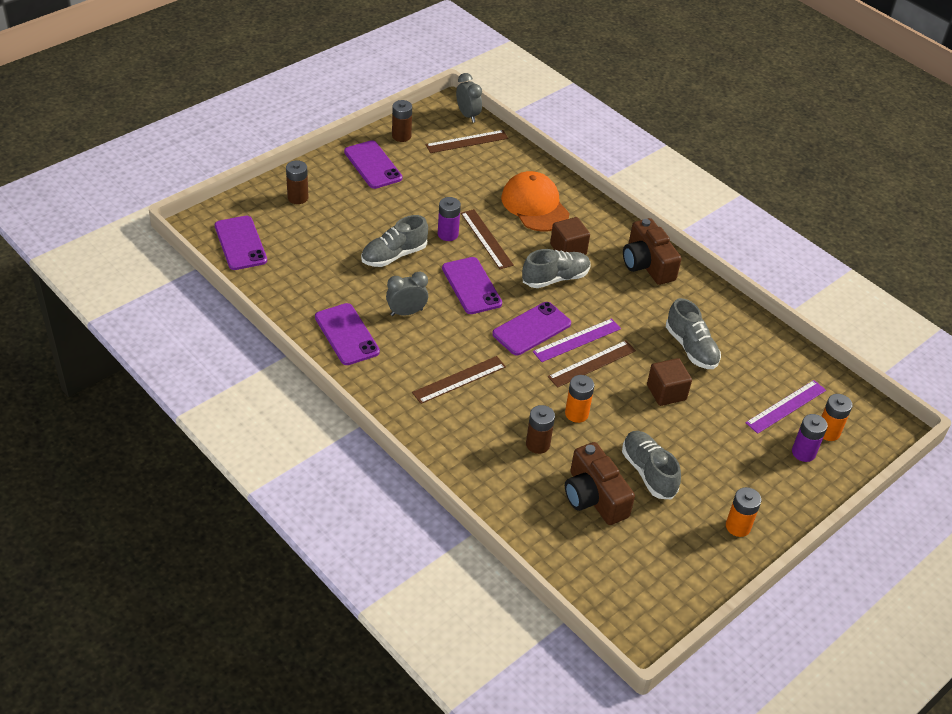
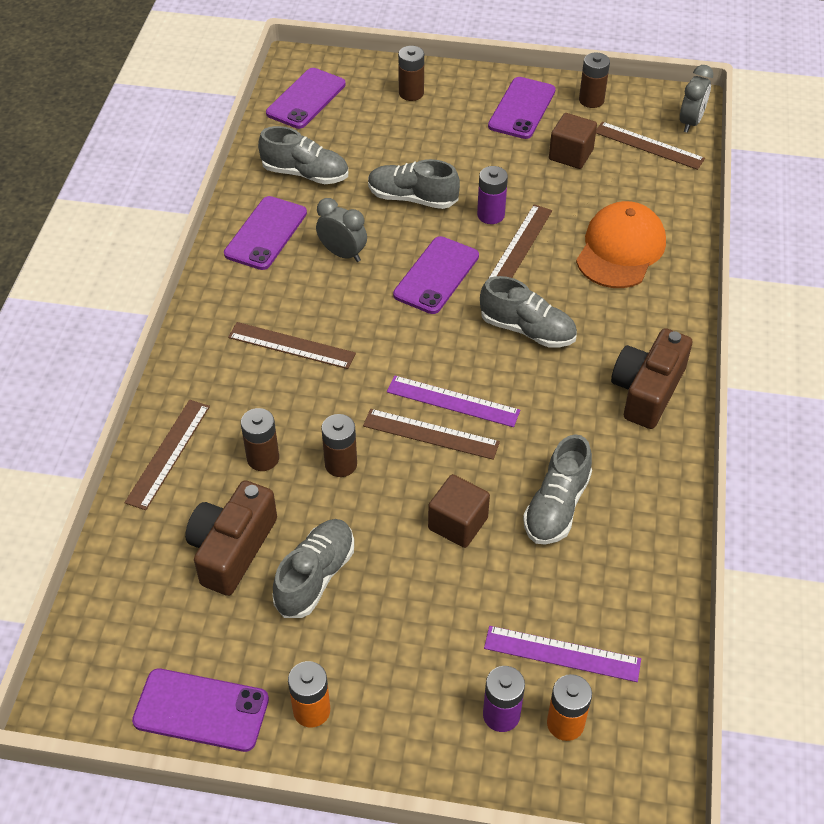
camera: 55 degrees right, 5 degrees up
purple phone [492,302,571,355] -> purple phone moved to [132,669,269,752]
brown cube [550,217,590,255] -> brown cube moved to [549,113,597,169]
orange battery [565,375,594,423] -> brown battery [321,414,357,477]
none -> brown ruler [124,400,210,510]
none -> grey shoe [258,126,348,184]

